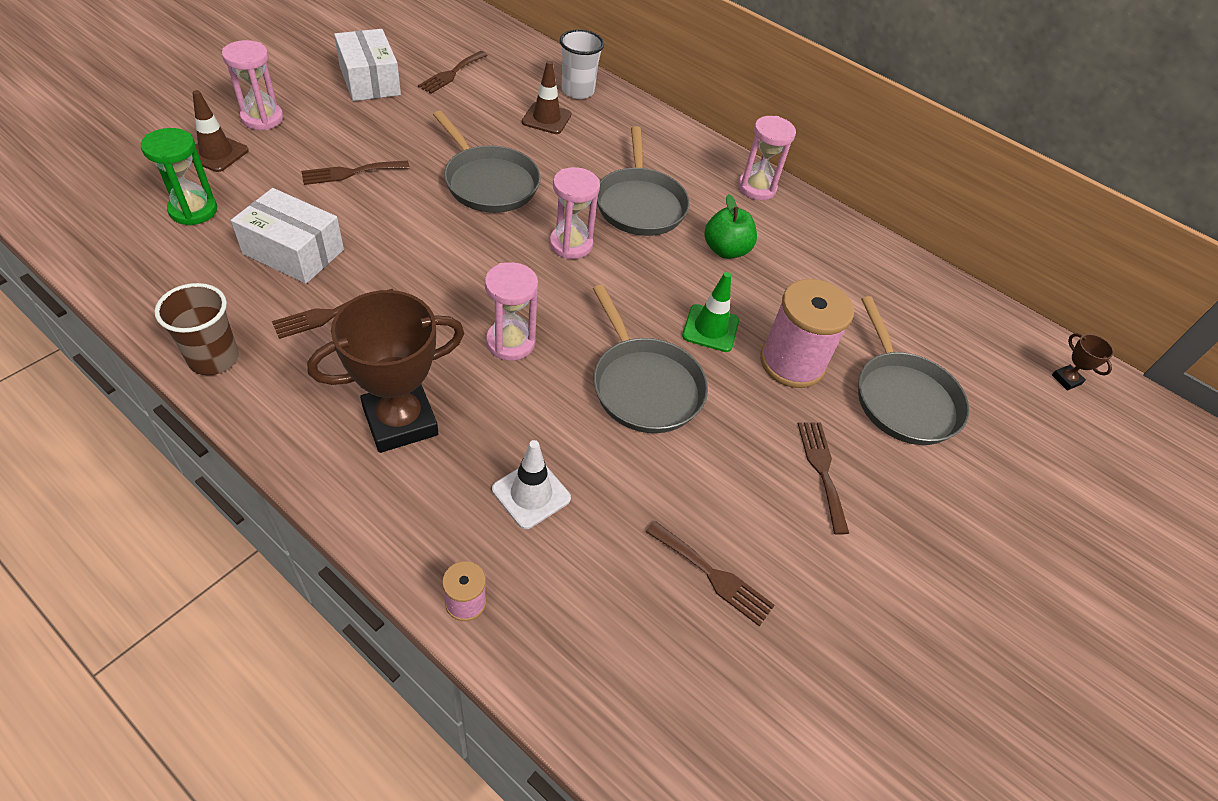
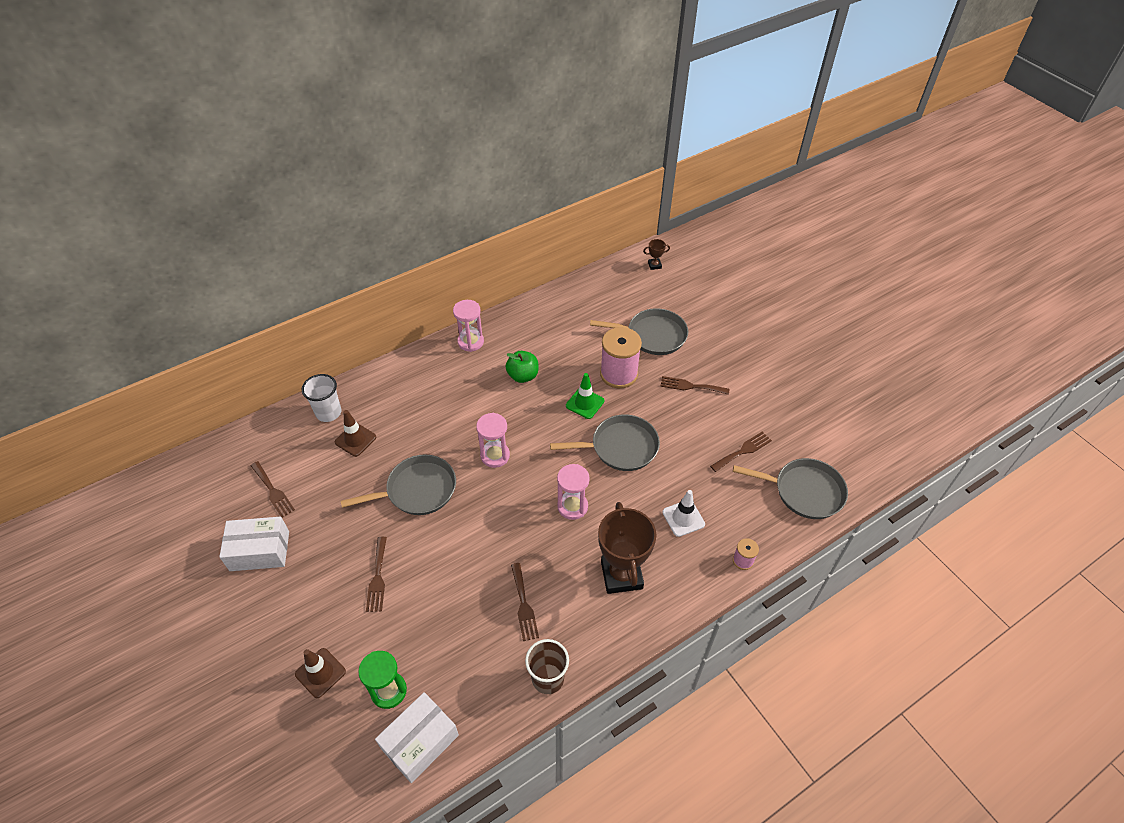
camera: 65 degrees left, 0 degrees up
pink hourglass [222,40,284,130] -> none
white box [231,188,344,284] -> white box moved to [375,692,459,783]
grey pan [597,126,690,236] -> grey pan moved to [733,458,848,519]

